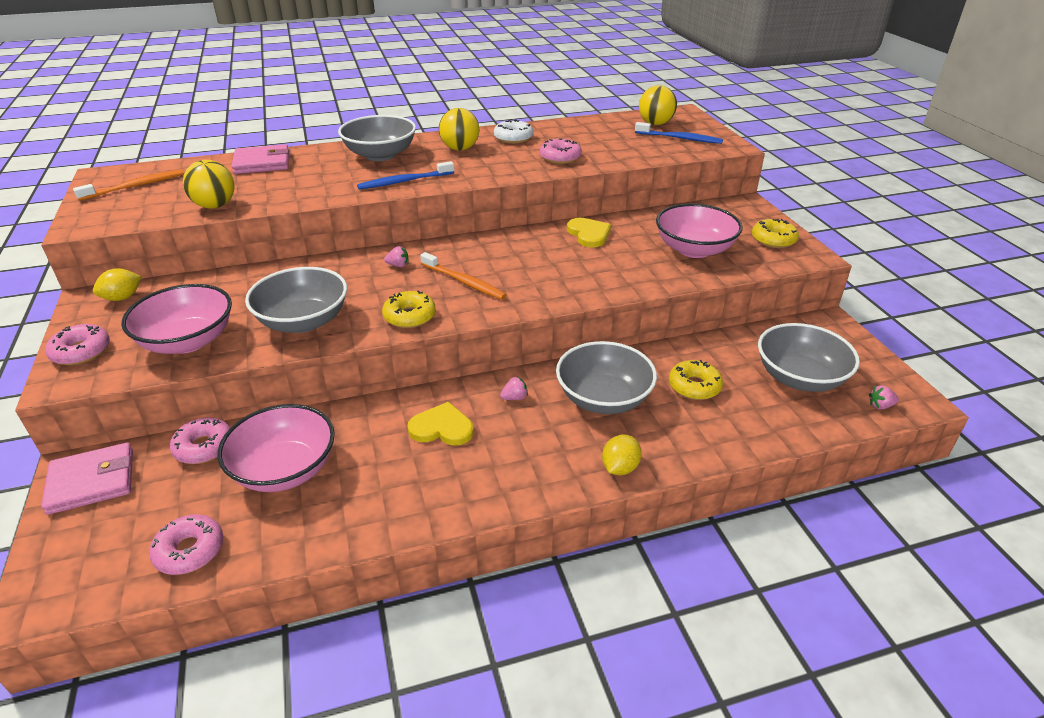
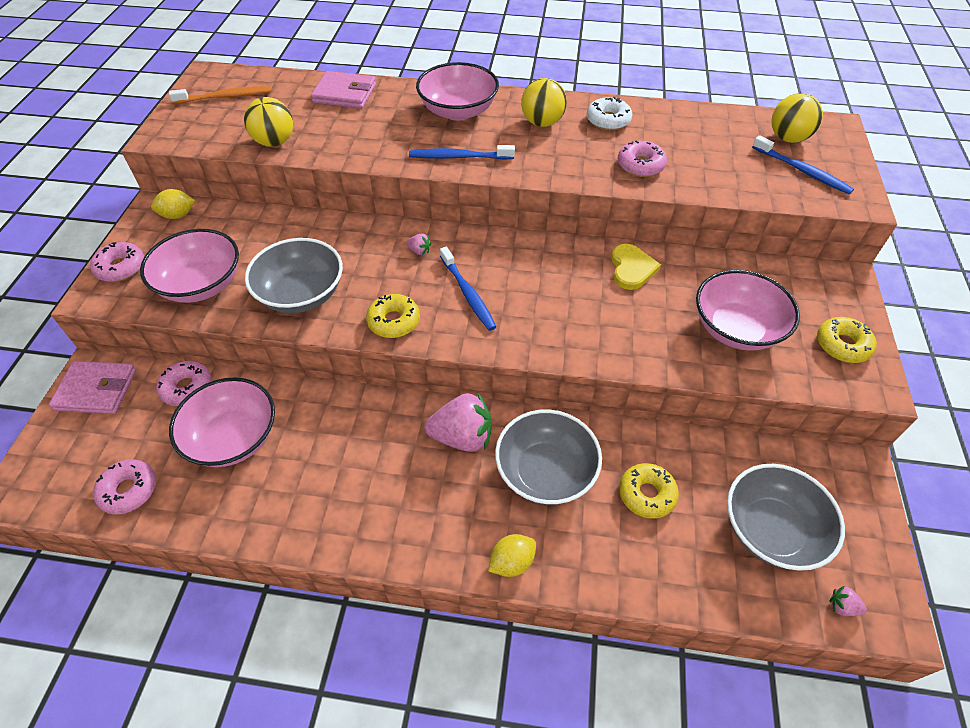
camera: 25 degrees right, 15 degrees up
grey bowl [338,115,416,161] -> pink bowl [416,62,499,121]
yellow heart [408,402,474,446] -> none
orange toothbrush [420,252,506,300] -> blue toothbrush [440,247,496,331]
pink strawberry [500,376,528,400] -> pink strawberry [425,393,492,452], size x2.36

